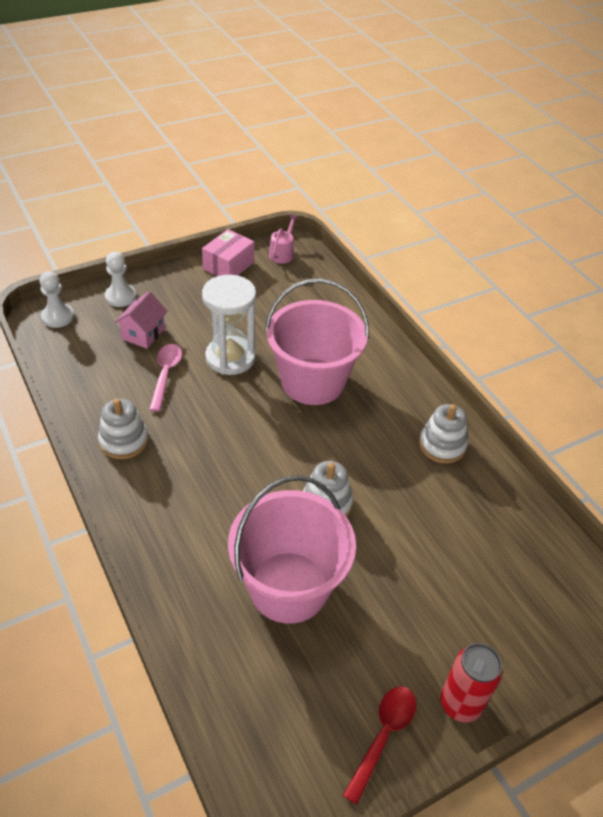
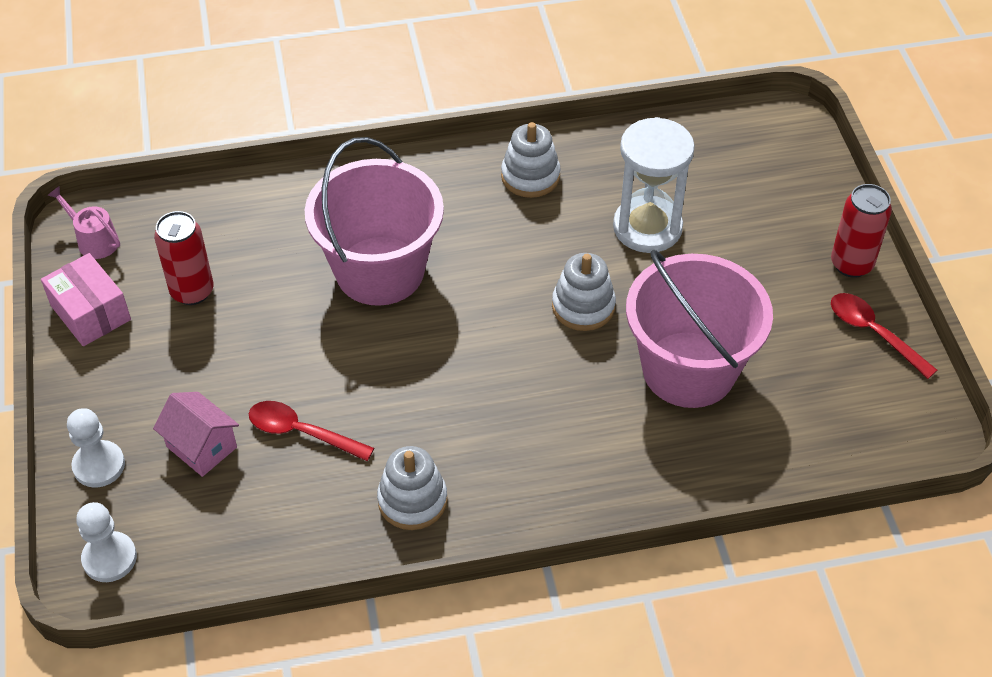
camera: 70 degrees left, 5 degrees up
pink spoon [149,344,182,412] -> red spoon [249,401,374,461]
white hourglass [202,275,256,375] -> white hourglass moved to [613,117,695,253]
none -> red can [154,211,213,305]

